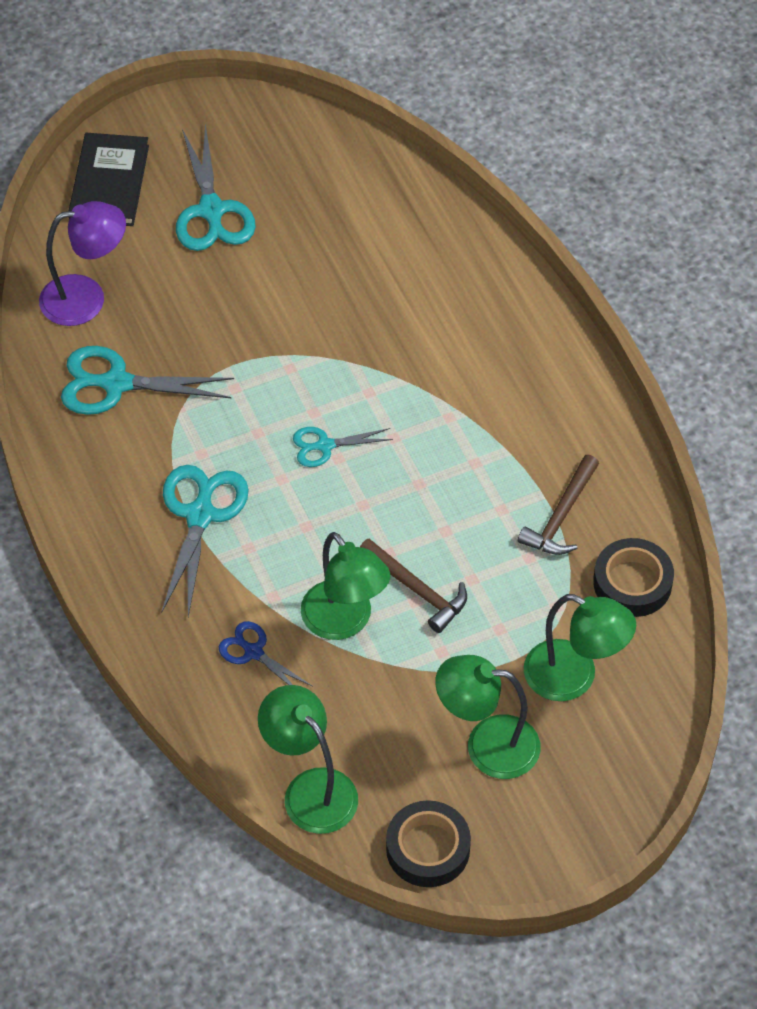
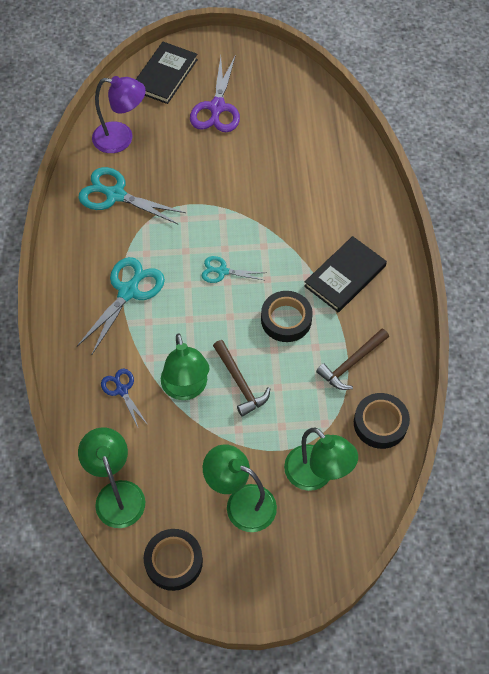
camera: 20 degrees right, 5 degrees up
turquoise scissors [176,124,256,251] -> purple scissors [190,57,240,132]
none -> black tape [261,291,313,342]
none -> black book [304,236,387,312]

